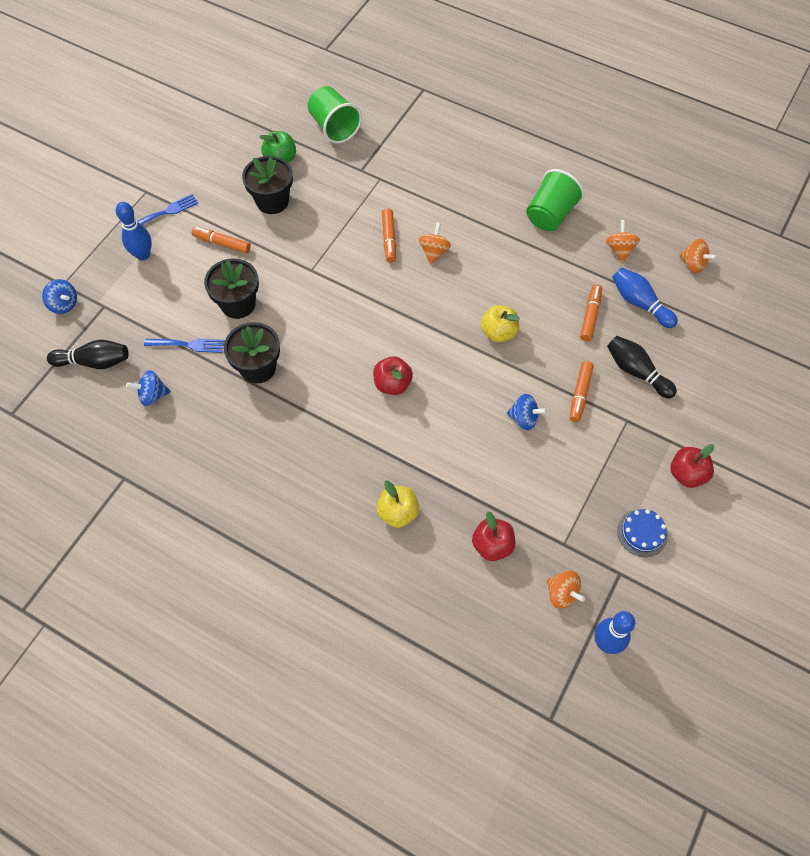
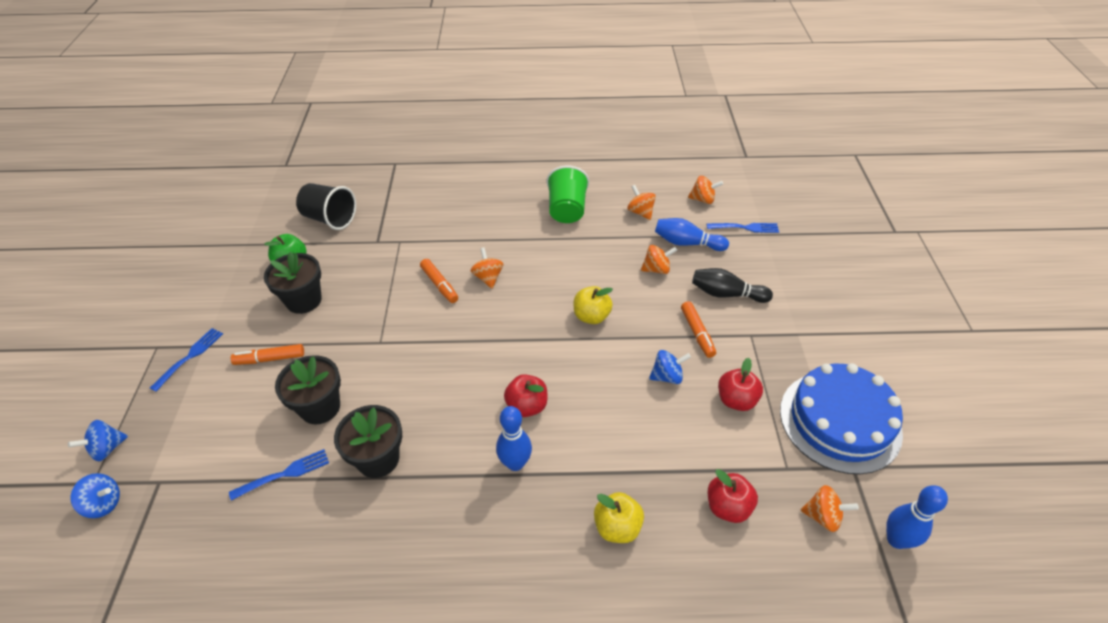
camera: 30 degrees left, 15 degrees down
black bowling pin [47,340,129,369] -> none
blue bowling pin [116,202,152,261] -> blue bowling pin moved to [496,406,532,471]
blue spinning top [126,370,171,406] -> blue spinning top moved to [68,420,128,461]
green cup [308,86,362,144] -> black cup [296,183,356,230]
orange marker [580,284,602,341] -> orange spinning top [641,245,677,274]
blue cake [617,509,668,557] -> blue cake [780,363,903,474], size x2.26
red apple [670,444,714,488] -> red apple moved to [718,358,763,411]
none -> blue fork [707,223,779,233]

